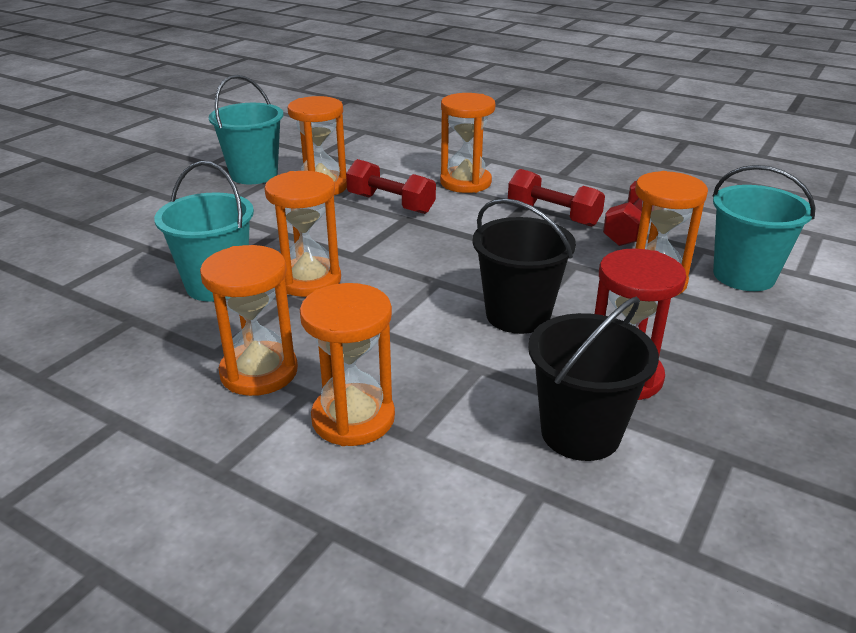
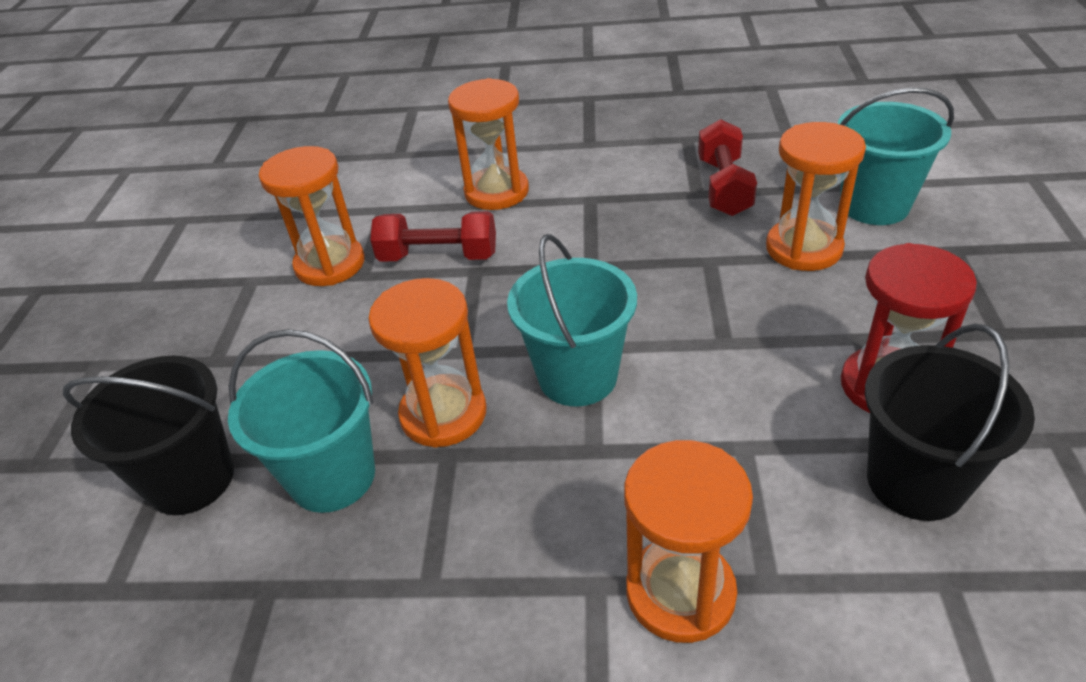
camera: 25 degrees left, 10 degrees up
orange hourglass [200,245,298,396] -> none
turquoise bucket [209,75,283,184] -> turquoise bucket moved to [507,234,637,406]
black bucket [472,198,576,334] -> black bucket moved to [63,356,234,515]
red dumbbell [508,169,605,227] -> none

